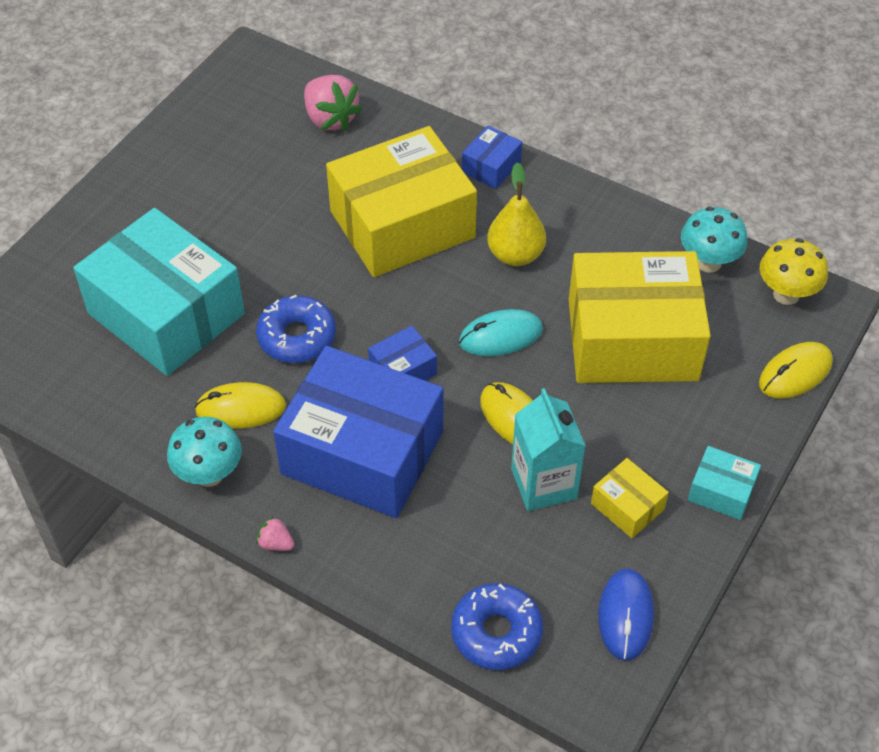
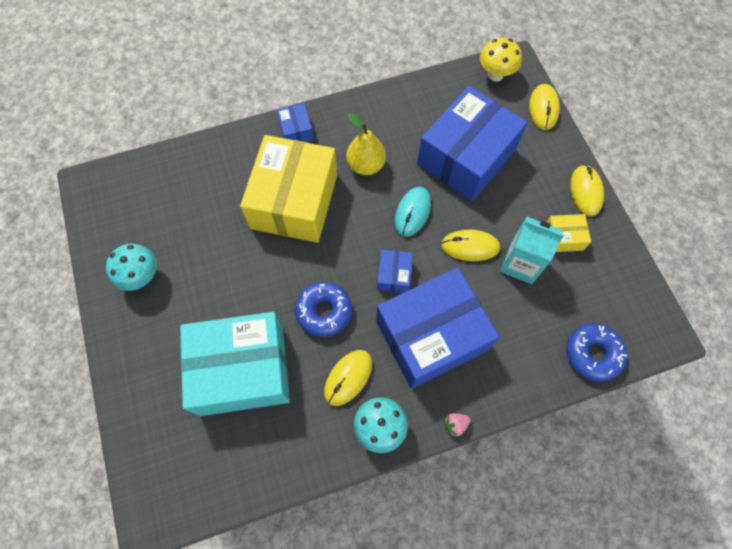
camera: 50 degrees left, 15 degrees up
pink strawberry [304,75,362,132] -> none
yellow box [569,251,711,383] -> blue box [417,86,528,201]
blue mouse [598,569,654,661] -> none
turquoise mushroom [681,207,748,273] -> turquoise mushroom moved to [106,244,157,291]
turquoise box [688,446,761,520] -> yellow mouse [570,165,604,216]

